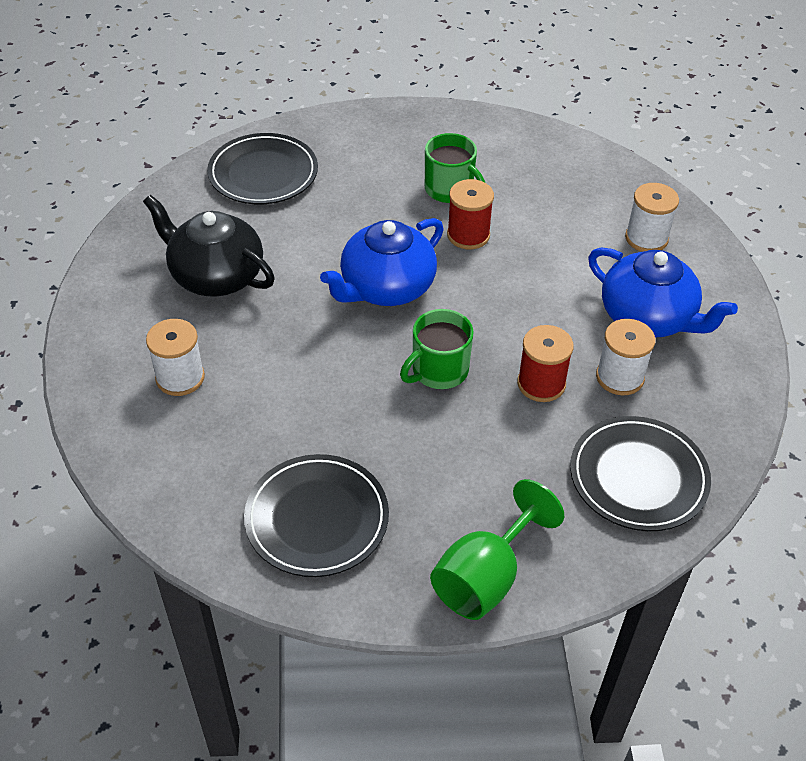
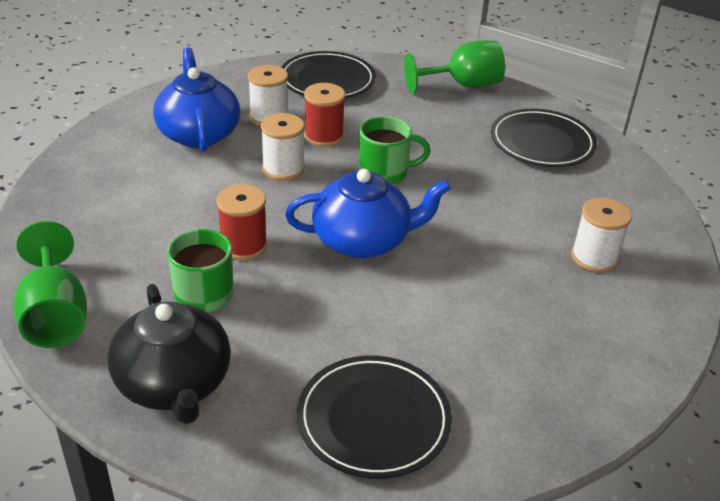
camera: 145 degrees left, 10 degrees down
black teapot [143,195,275,296] -> black teapot moved to [108,284,231,424]
white spool [625,183,679,252] -> white spool moved to [261,113,304,181]
none -> green goblet [14,221,87,348]

